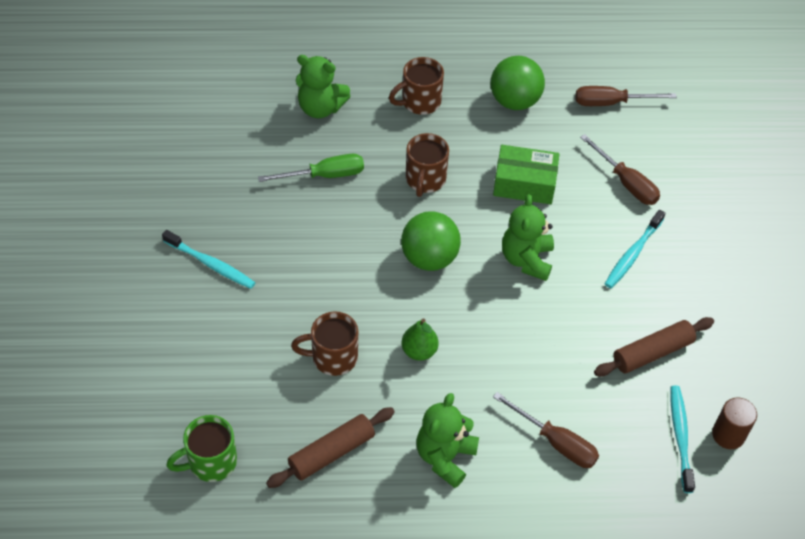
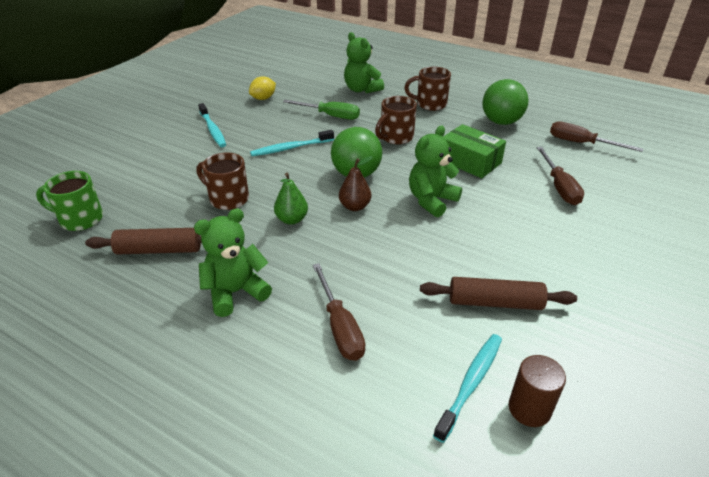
camera: 35 degrees right, 15 degrees down
turquoise toothbrush [605,210,665,288] -> turquoise toothbrush moved to [250,130,334,156]
none -> yellow lemon [249,76,276,100]
none -> brown pear [339,156,373,211]

